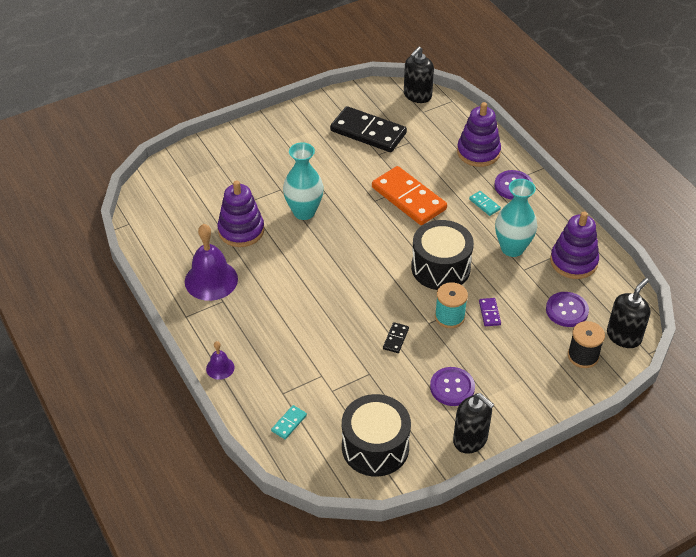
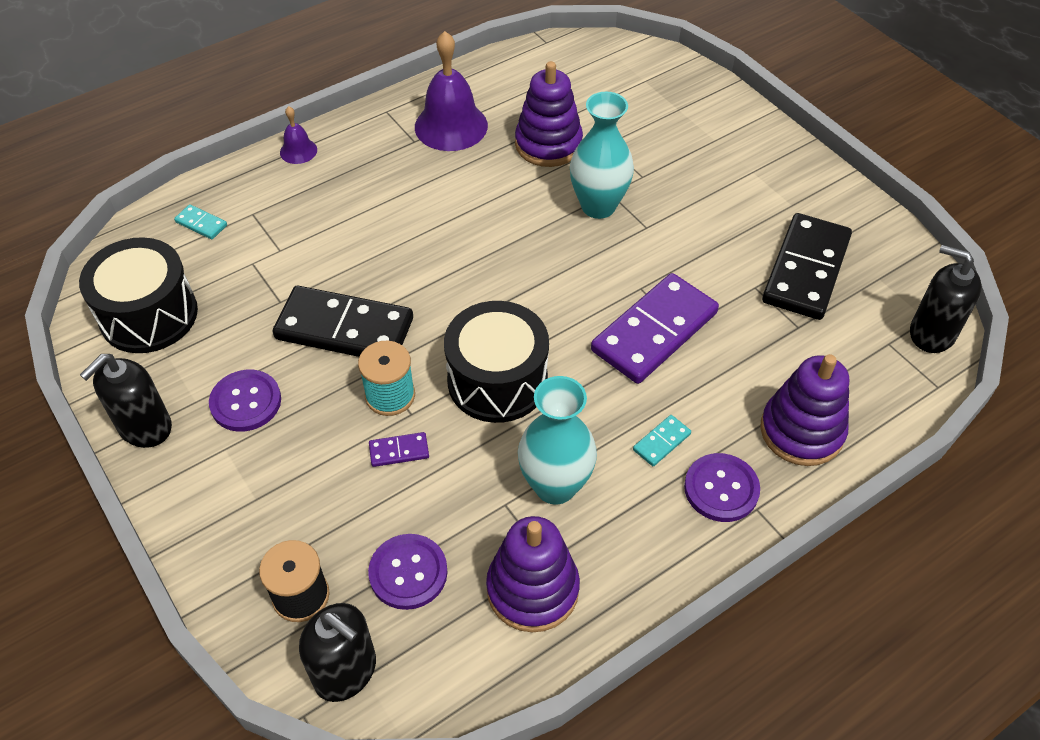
camera: 85 degrees right, 5 degrees up
orange domino [372,166,447,225] -> purple domino [591,273,719,384]
black domino [383,322,409,353] -> black domino [273,286,413,357], size x2.41

